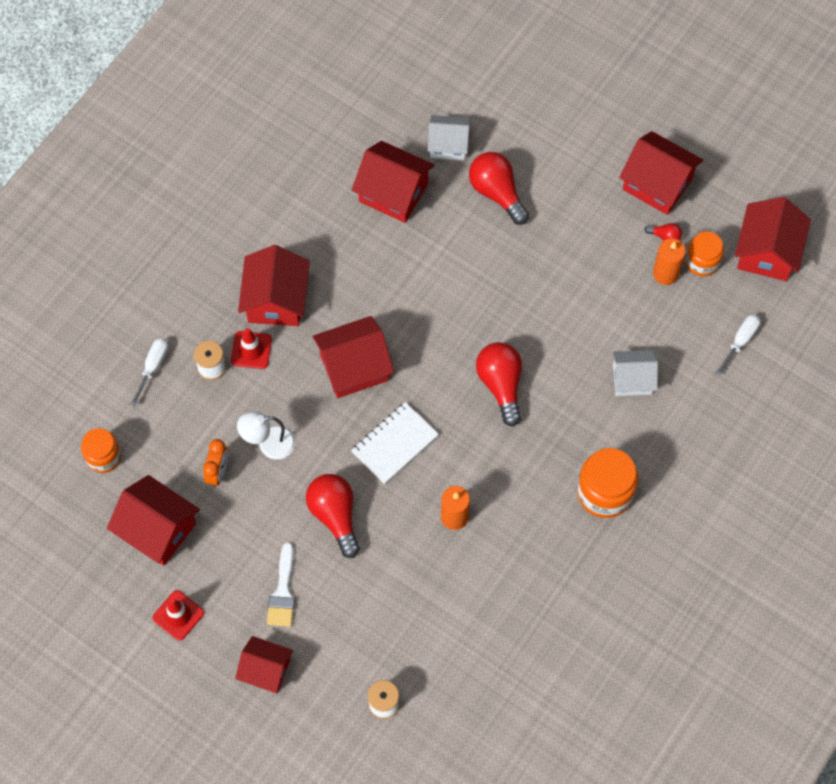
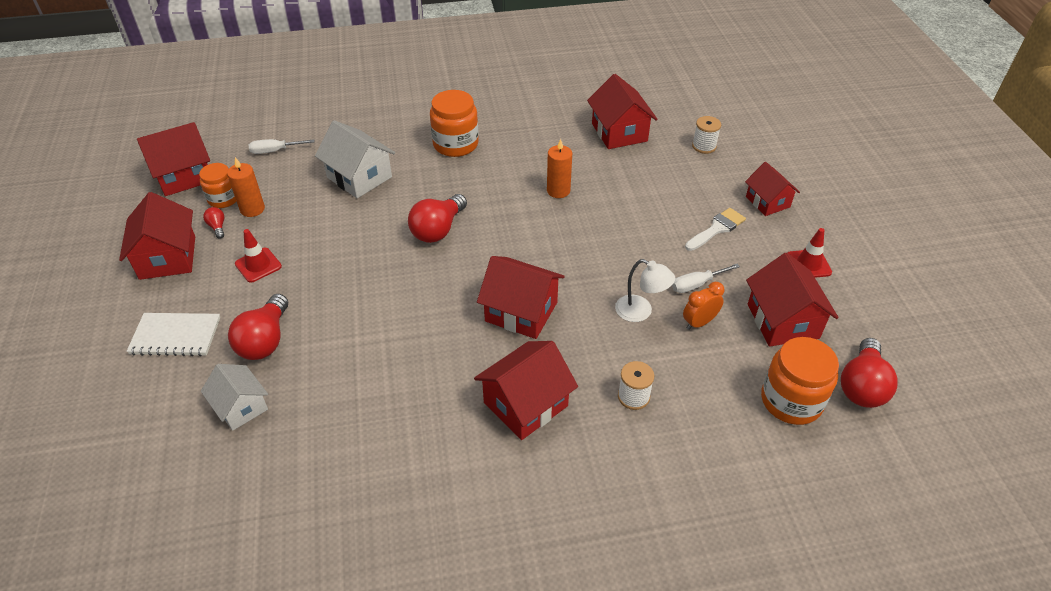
camera: 135 degrees left, 20 degrees down
orange jar [81,428,121,473] -> orange jar [761,337,839,425], size x1.56
white screwdriver [130,338,169,406] -> white screwdriver moved to [672,264,740,293]
red traffic cone [231,328,272,369] -> red traffic cone moved to [235,229,282,283]
red light bulb [306,474,360,558] -> red light bulb moved to [841,338,898,408]
white notebook [351,402,439,484] -> white notebook moved to [127,313,220,356]
red house [352,141,435,223] -> red house moved to [587,74,658,149]
white house [612,350,658,396] -> white house [315,120,395,198], size x1.51

